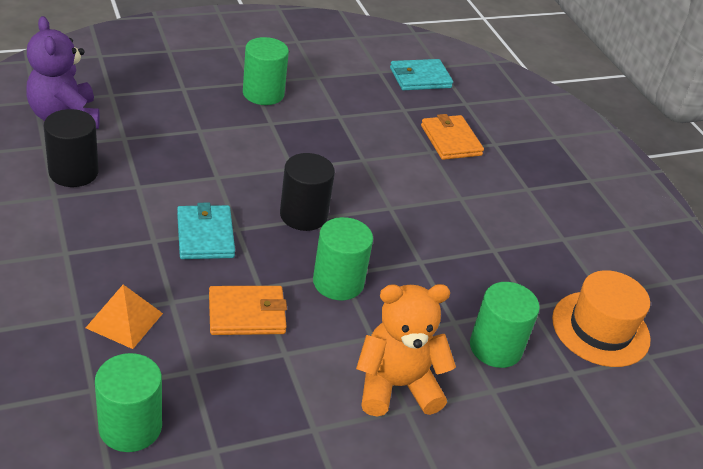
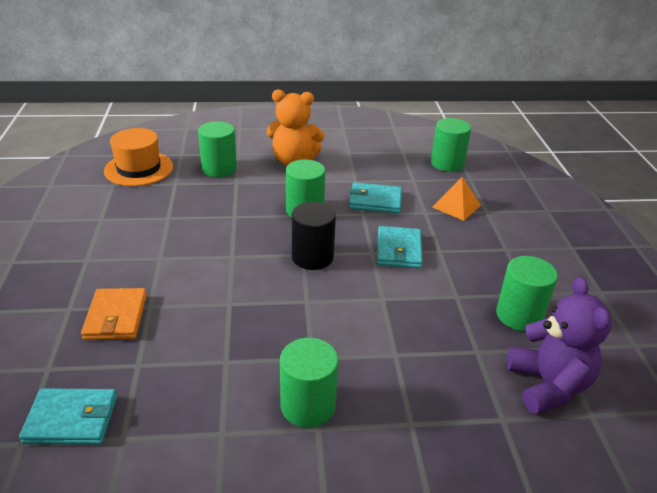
camera: 160 degrees left, 5 degrees down
black cylinder [43,109,98,187] -> green cylinder [496,256,558,331]
orange wallet [209,286,287,335] -> turquoise wallet [349,182,402,213]

